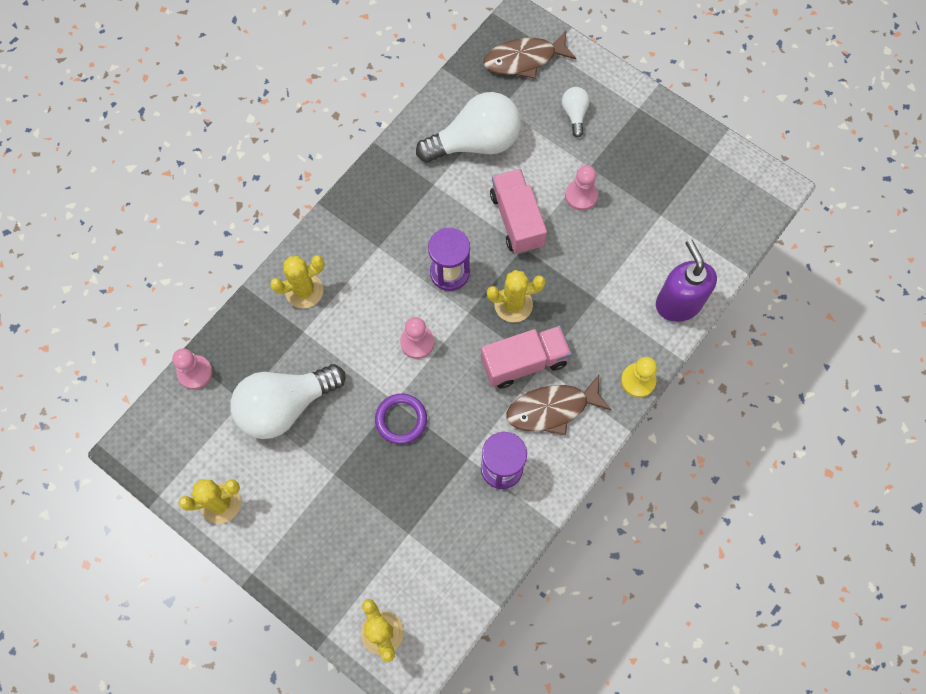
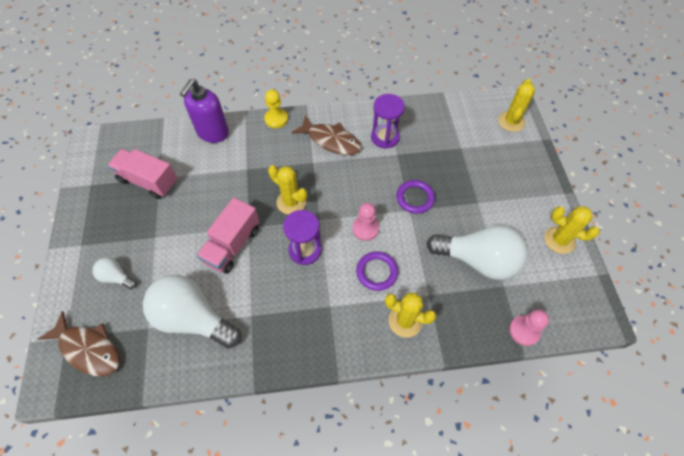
camera: 135 degrees left, 10 degrees down
pink truck [481,326,571,388] -> pink truck moved to [107,149,177,199]
white light bulb [562,87,590,137] -> white light bulb turned 75 degrees clockwise [92,258,137,289]
pink pawn [565,165,598,211] -> none
none -> purple ring [356,251,398,291]

